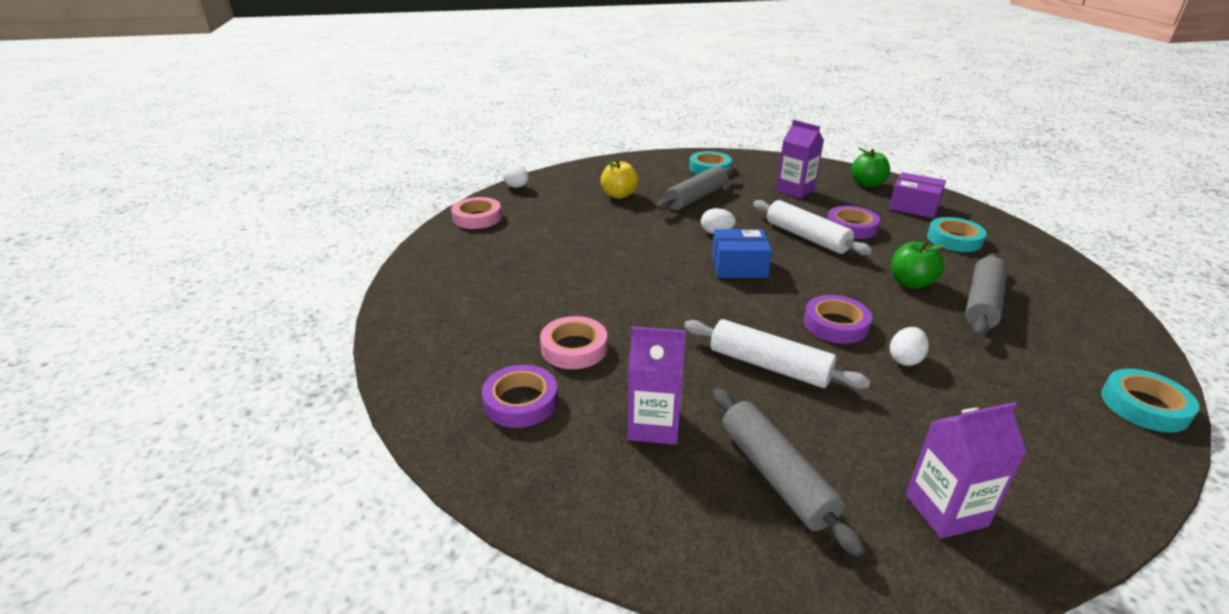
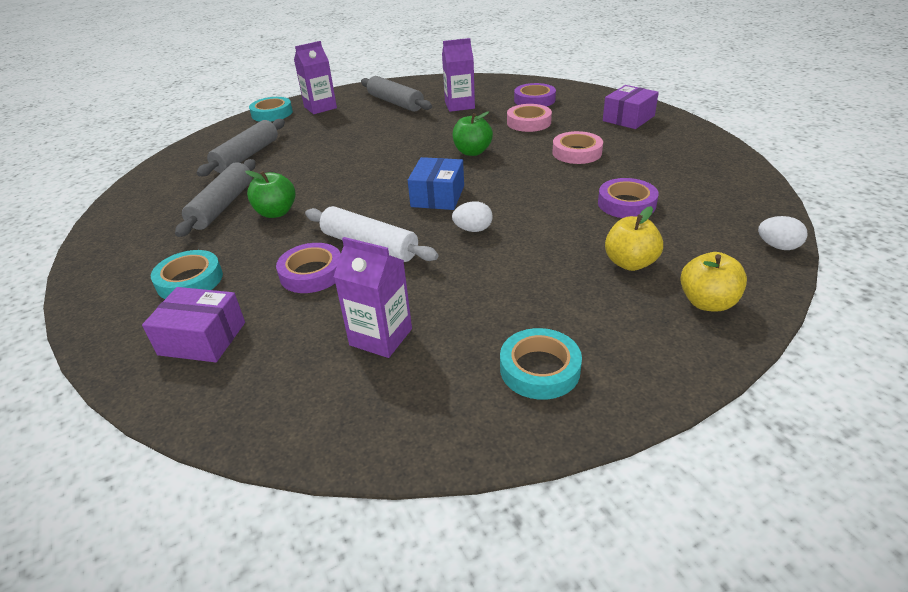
camera: 165 degrees right, 5 degrees up
pink tape [451,197,502,229] -> pink tape moved to [552,131,603,164]
grey rolling pin [656,166,734,210] -> grey rolling pin moved to [197,119,285,176]
white rolling pin [684,319,871,389] -> none
blue box [712,229,772,278] -> blue box turned 60 degrees counterclockwise [408,157,464,210]
purple tape [804,295,872,344] -> purple tape moved to [598,178,659,218]
green apple [851,148,890,187] -> green apple moved to [452,111,493,156]
white egg [890,327,929,366] -> none
turquoise tape [1101,369,1200,433] -> turquoise tape moved to [249,97,293,122]
none -> purple box [603,85,659,129]
none -> yellow apple [680,252,747,312]

